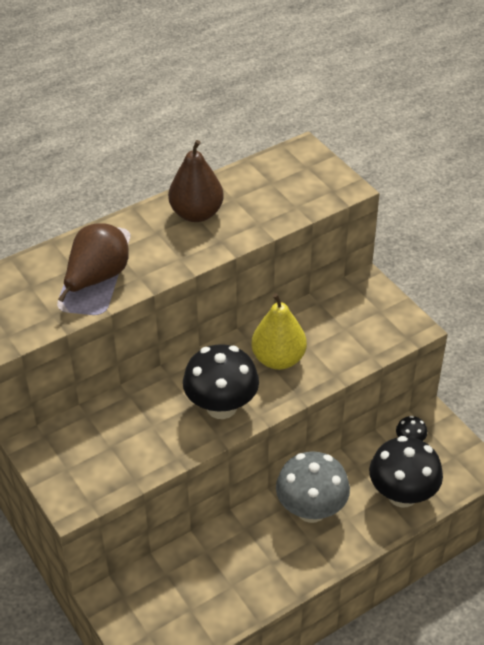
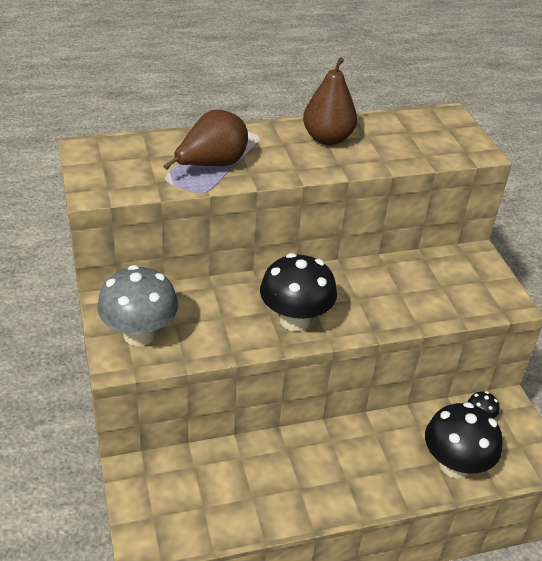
camera: 15 degrees right, 5 degrees down
yellow pear [251,293,307,370] -> none
grey mushroom [276,451,350,523] -> grey mushroom moved to [97,265,178,346]

